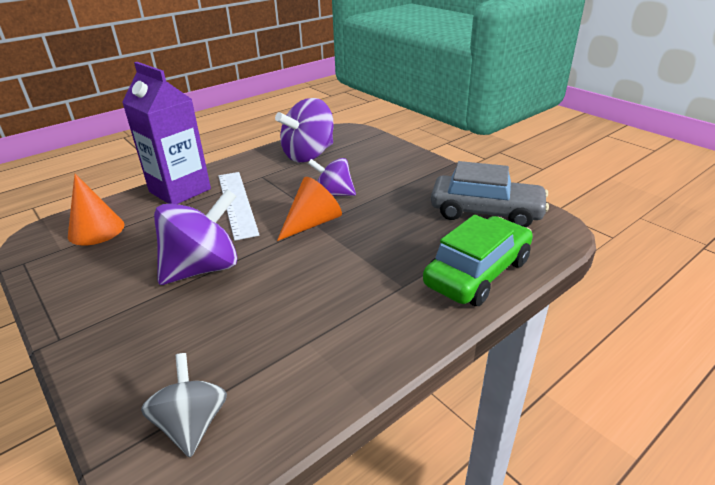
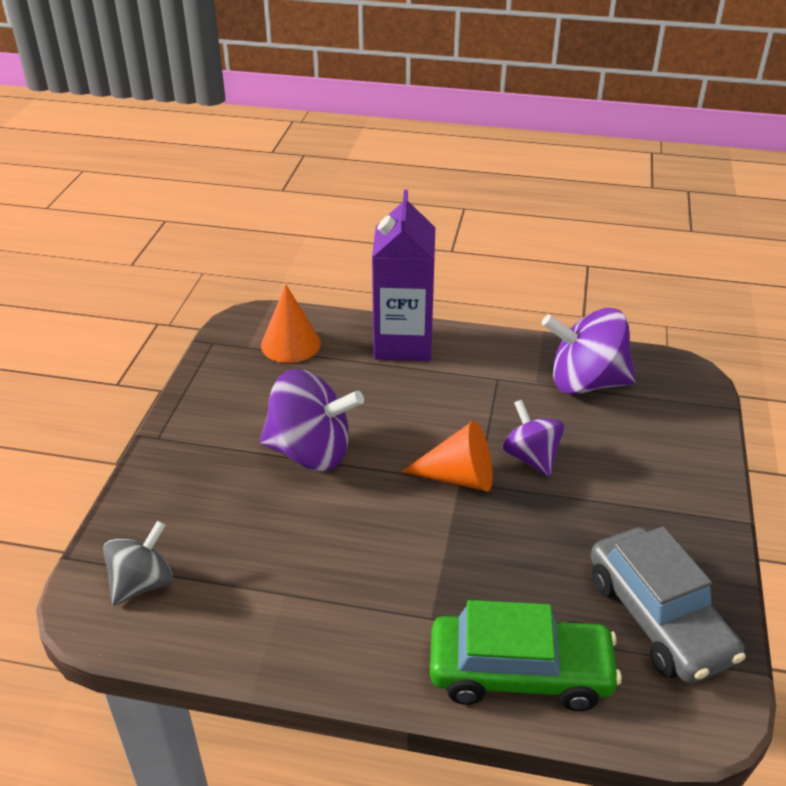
camera: 50 degrees right, 5 degrees up
white ruler [218,172,259,241] -> none

